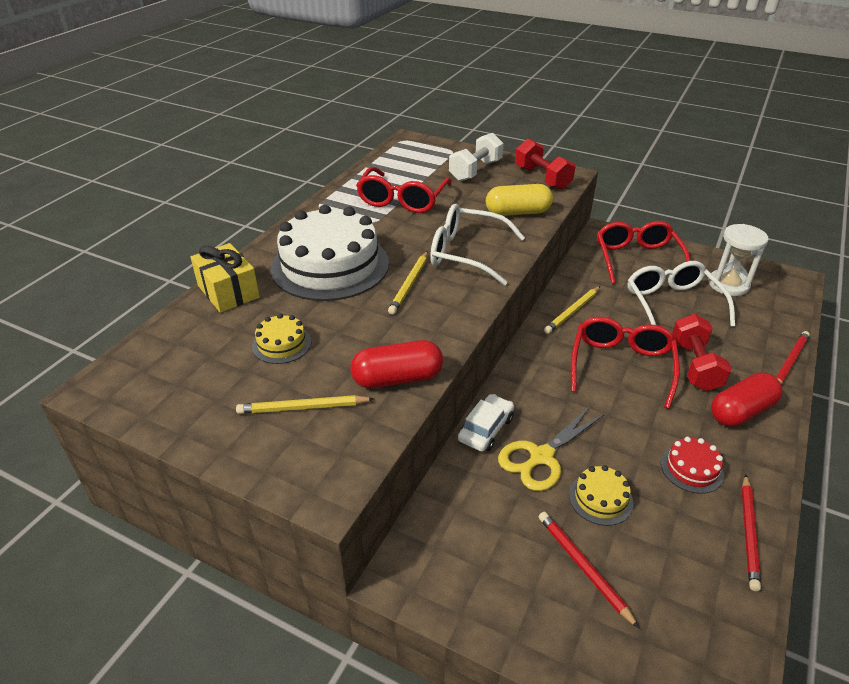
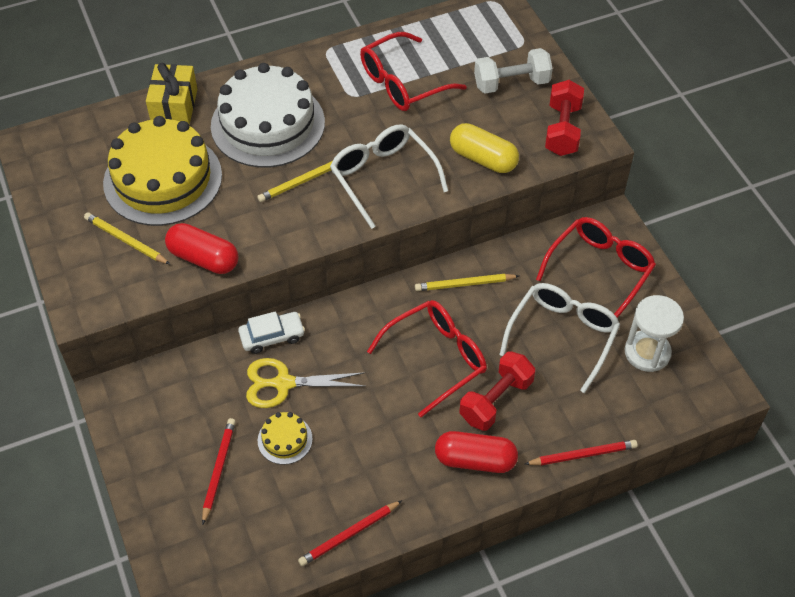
camera: 40 degrees right, 15 degrees up
yellow cake [252,314,311,364] -> yellow cake [103,116,222,226], size x2.33
red cake [661,437,724,494] -> none

